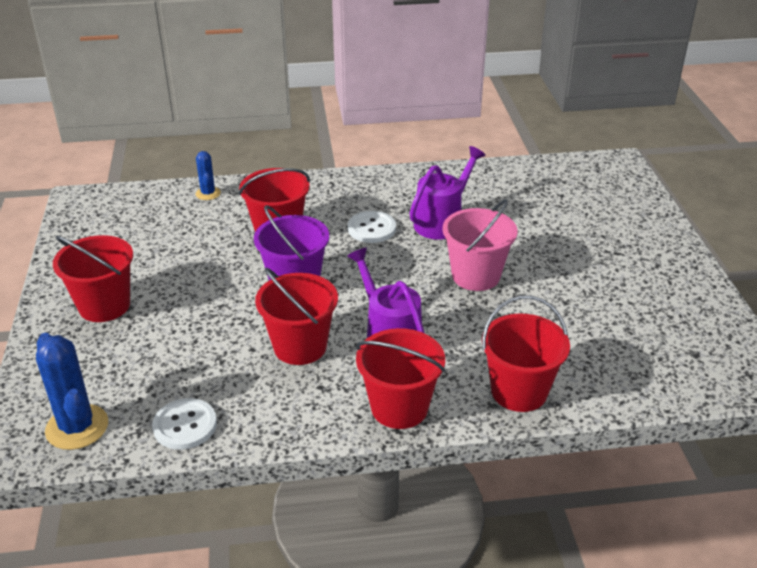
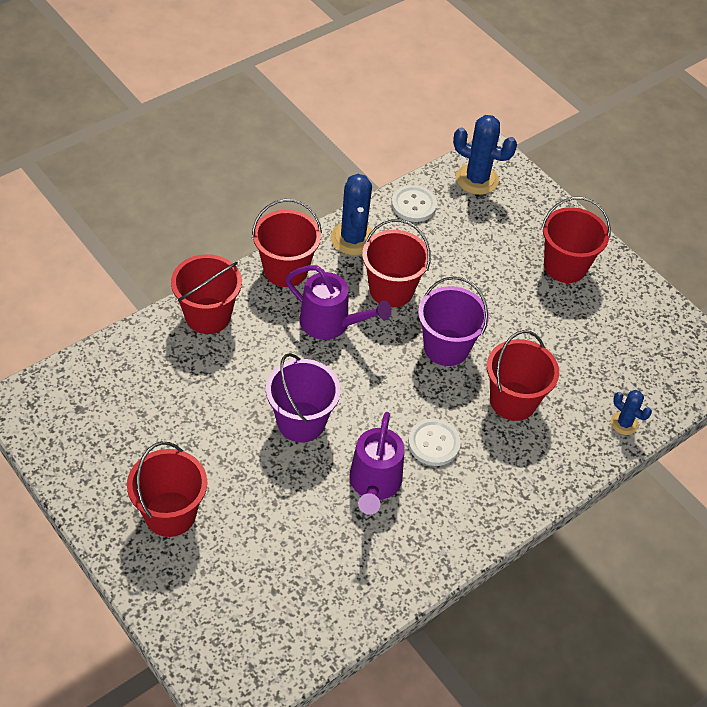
camera: 145 degrees right, 15 degrees up
pink bucket [442,199,517,291] -> purple bucket [266,353,341,442]
none -> red bucket [127,442,207,537]
none -> blue cactus [331,174,375,255]

